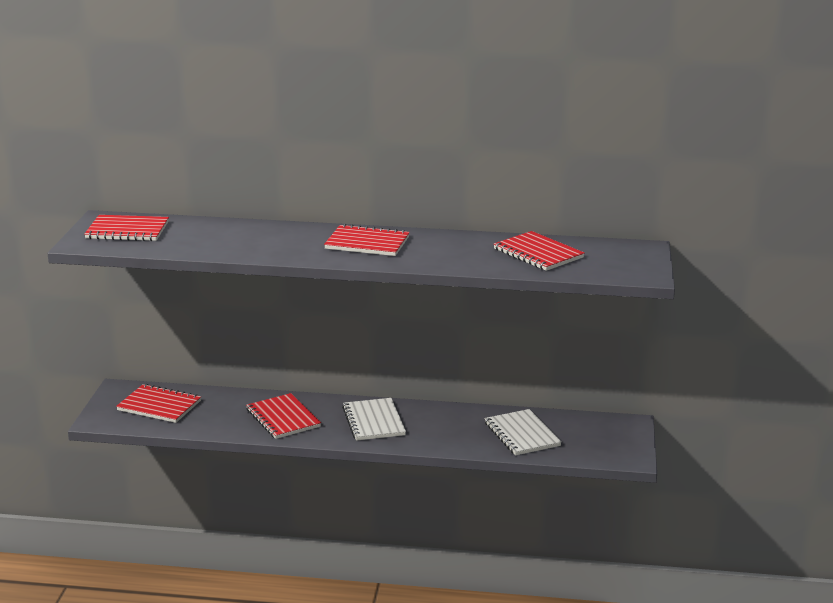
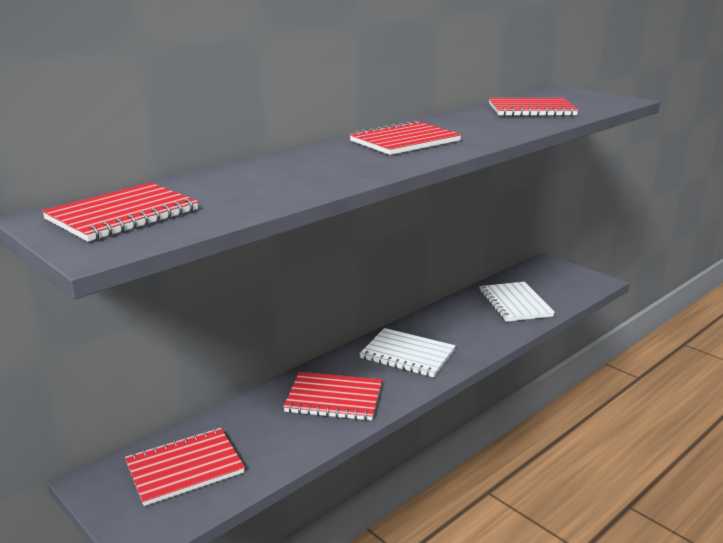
camera: 50 degrees left, 0 degrees up
white notebook [484,409,562,456] -> white notebook turned 60 degrees clockwise [479,282,555,322]

